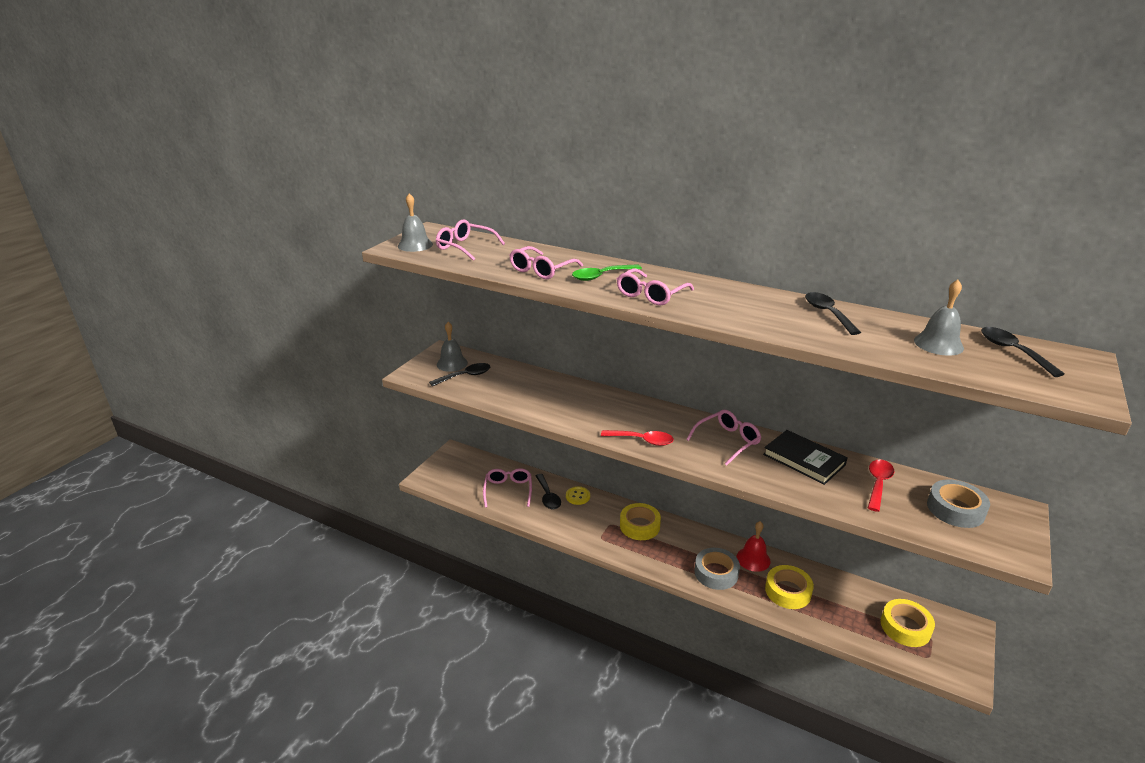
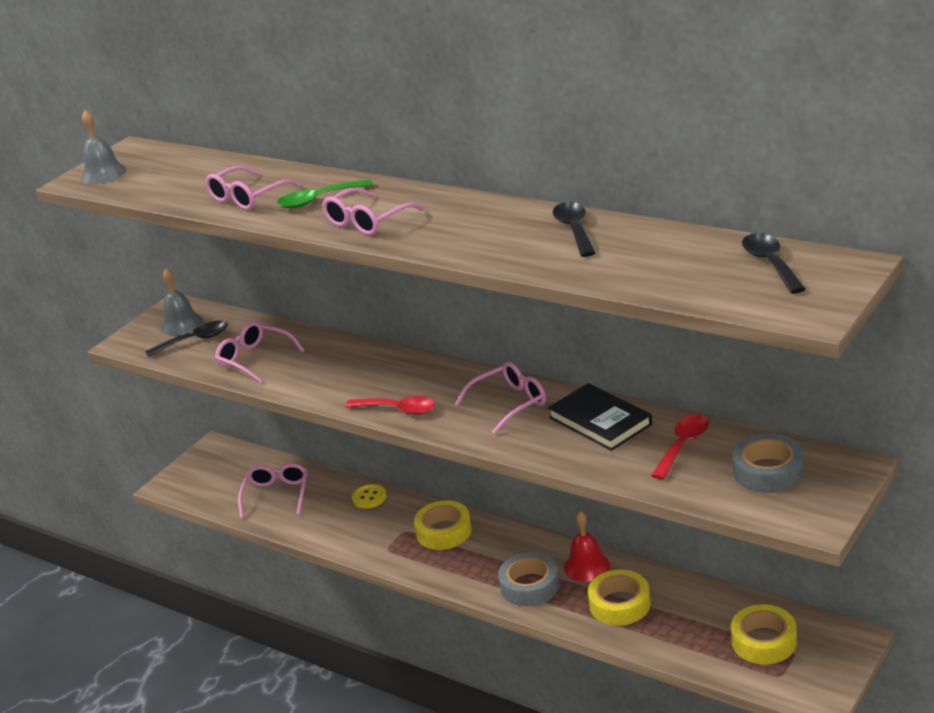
camera: 10 degrees right, 0 degrees up
pink glasses [436,219,505,261] -> pink glasses moved to [215,321,305,383]
black spoon [535,474,561,509] -> none
grey bell [914,280,964,356] -> none

